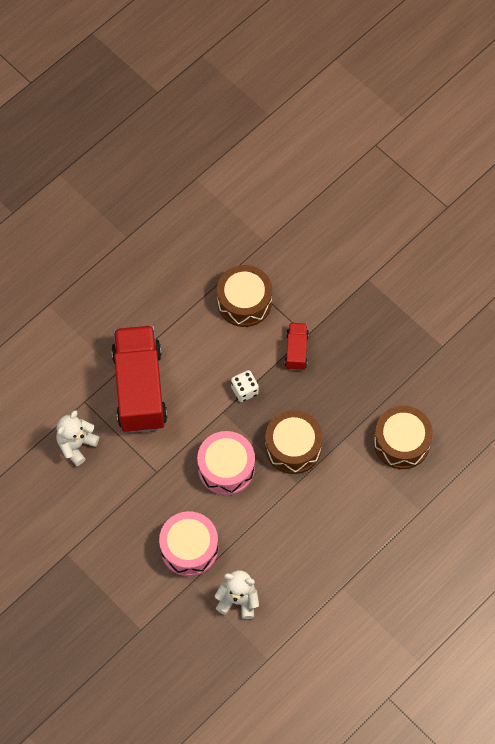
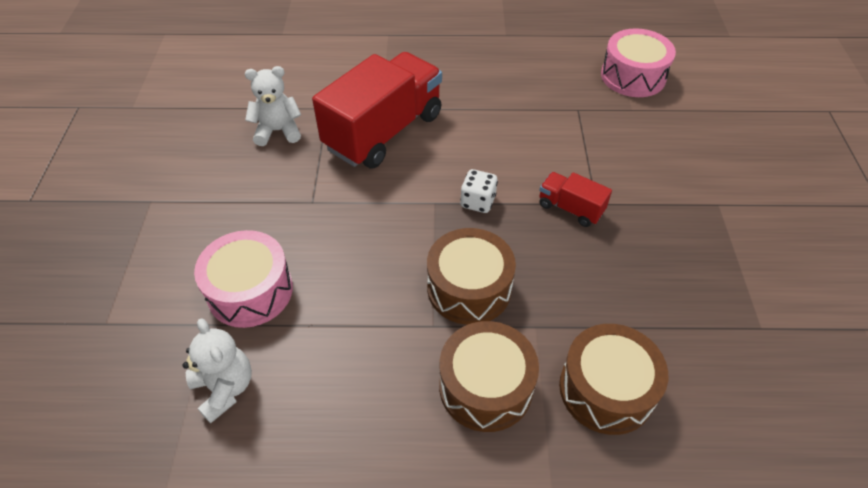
camera: 45 degrees right, 15 degrees down
pink drum [197,431,255,495] -> pink drum moved to [601,28,676,97]
brown drum [217,265,272,327] -> brown drum moved to [439,321,539,432]
red truck [285,323,309,371] -> red truck turned 105 degrees counterclockwise [539,172,612,227]

